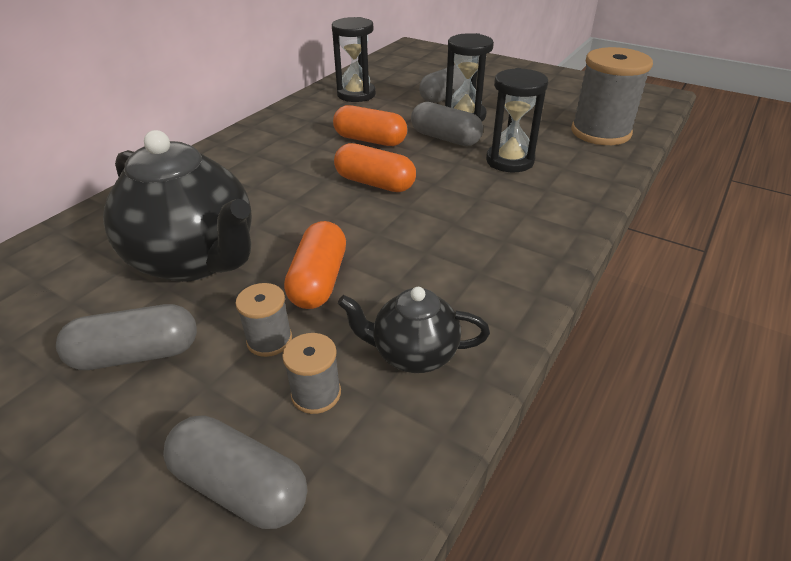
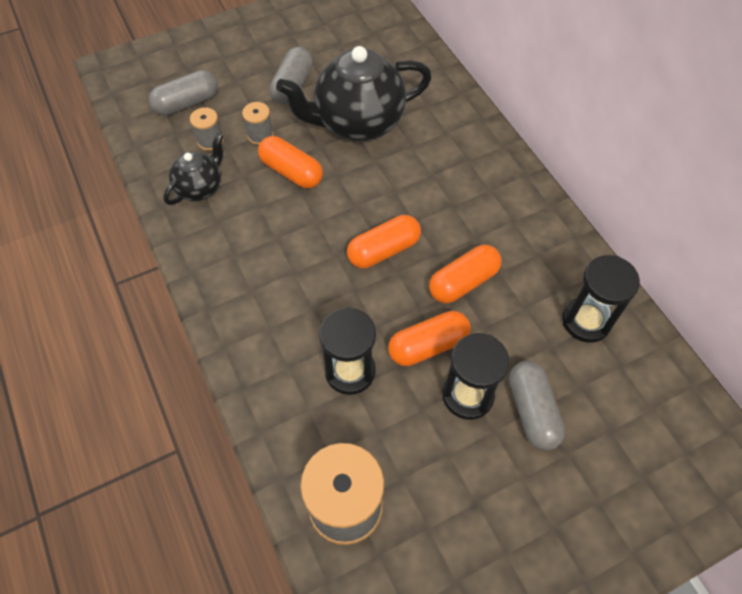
camera: 120 degrees right, 20 degrees up
grey capsule [411,102,483,146] -> orange capsule [388,311,471,366]

